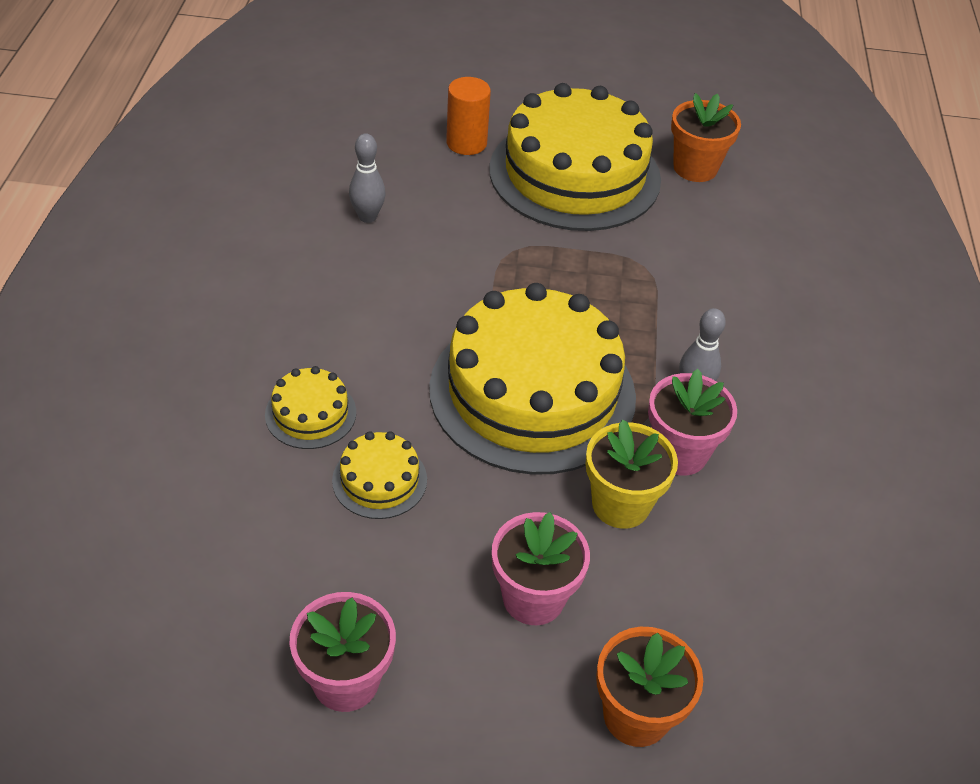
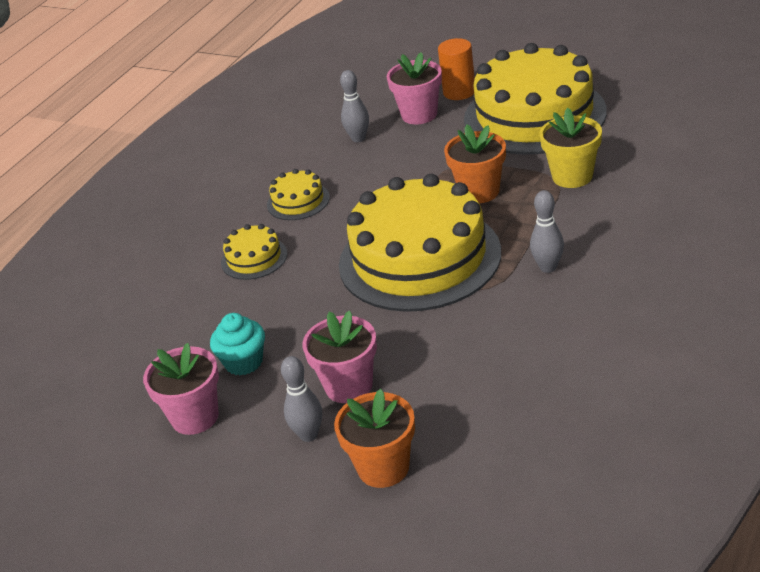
camera: 30 degrees right, 10 degrees down
yellow cake [332,431,427,519] -> yellow cake moved to [267,169,330,220]
yellow flower pot [586,419,678,529] -> yellow flower pot moved to [539,108,602,188]
pink flower pot [648,369,737,475] -> pink flower pot moved to [387,52,442,124]
orange flower pot [671,93,741,182] -> orange flower pot moved to [444,124,506,203]
none -> turquoise cupcake [210,313,265,375]
none -> grey bowling pin [281,356,322,442]

